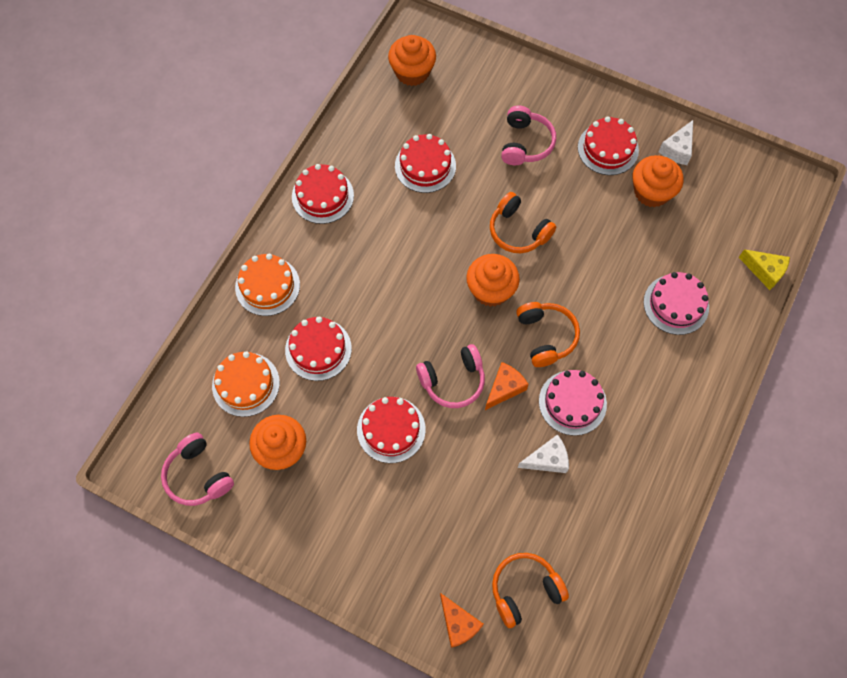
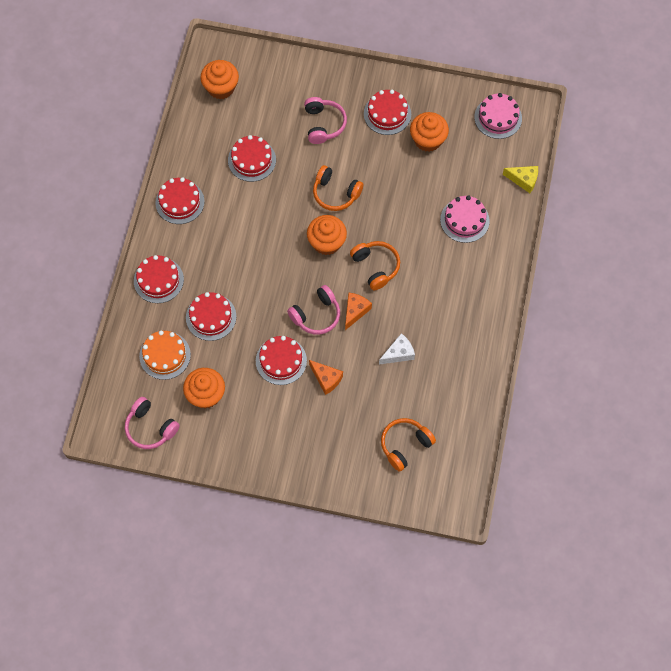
camera: 15 degrees left, 0 degrees up
orange cake [235,254,300,316] -> red cake [134,255,184,303]
orange cheese [440,593,484,648] -> orange cheese moved to [309,360,343,395]
pink cake [539,370,607,436] -> pink cake moved to [474,93,522,139]
white cheese [659,120,693,165] -> none

